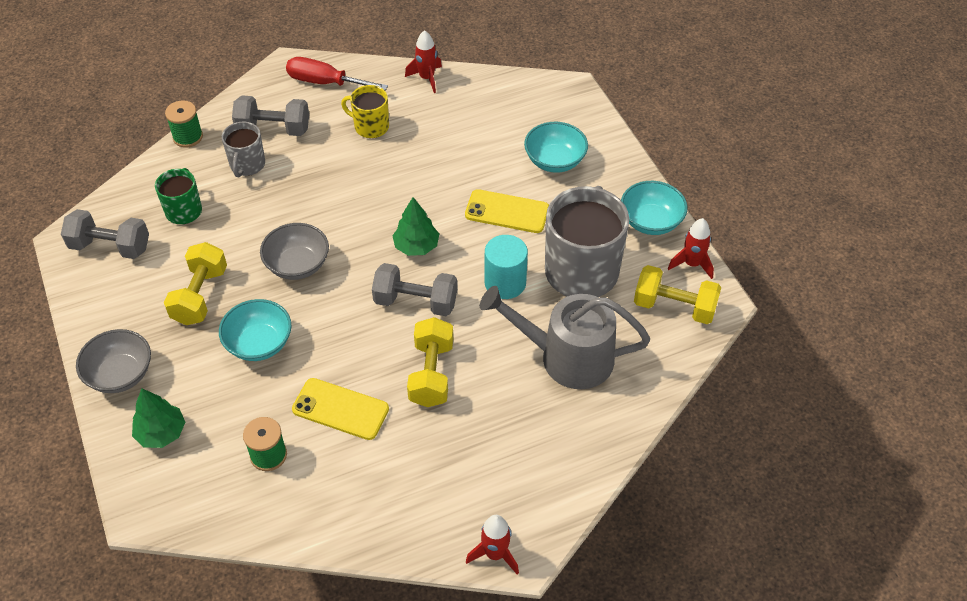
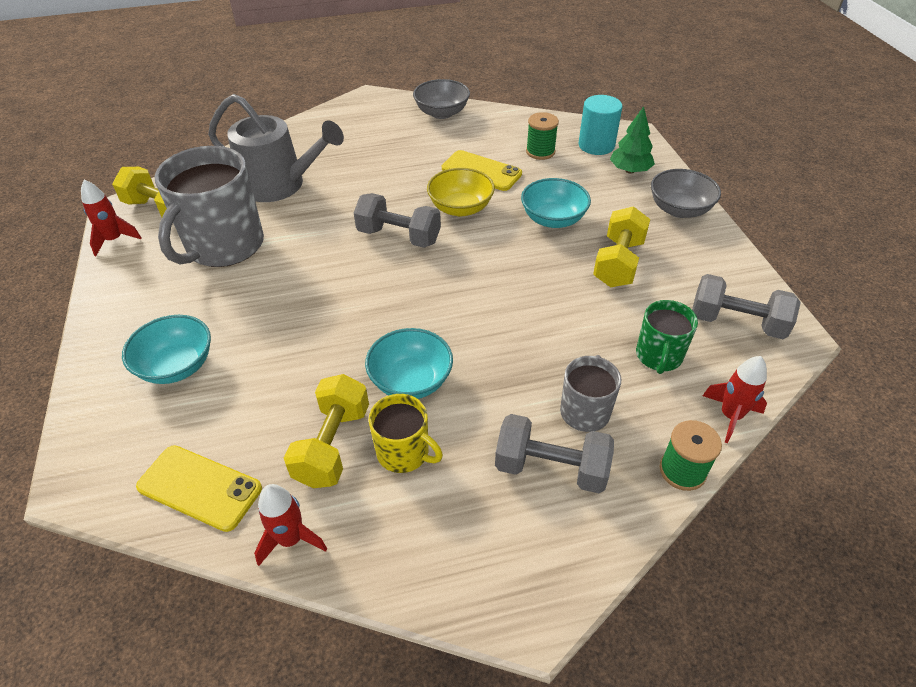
camera: 170 degrees left, 5 degrees down
grey bowl [260,223,329,280] -> grey bowl moved to [413,79,470,119]
red screwdriver [286,57,388,91] -> none
green tree [392,197,439,256] -> none
yellow dumbbell [407,317,453,407] -> yellow dumbbell moved to [284,374,369,488]
yellow phone [465,189,549,233] -> yellow phone moved to [136,445,262,532]
red rocket [466,515,519,575] -> red rocket moved to [703,356,767,443]
turquoise cylinder [485,235,528,299] -> turquoise cylinder moved to [578,95,622,155]
turquoise bowl [621,181,688,235] -> turquoise bowl moved to [365,328,453,399]
none -> yellow bowl [427,168,495,216]

